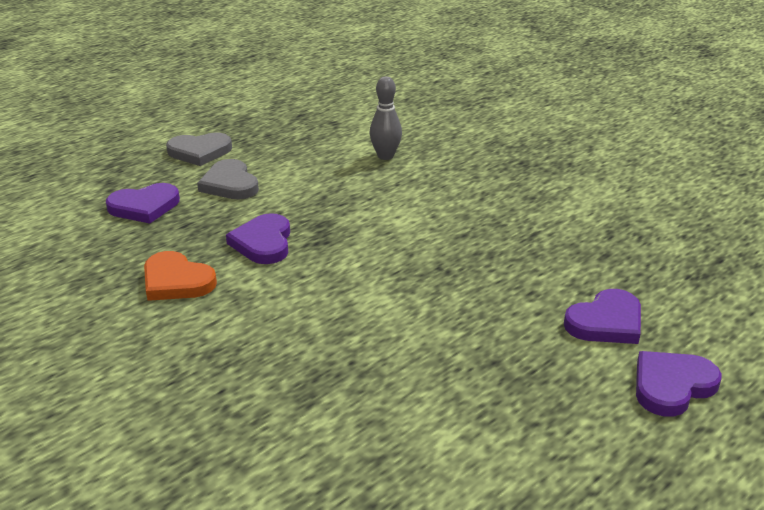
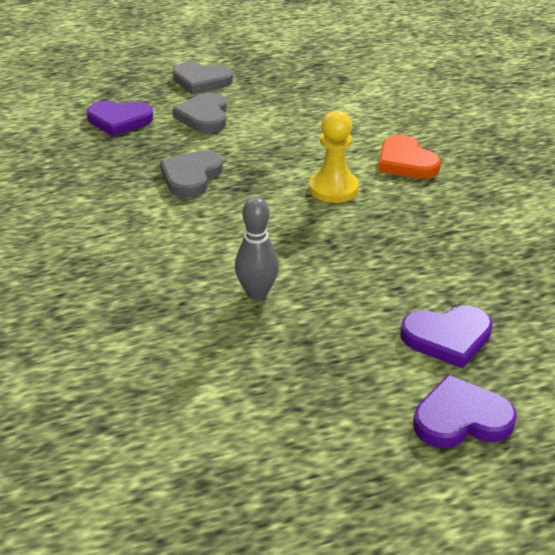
camera: 25 degrees right, 5 degrees up
orange heart [144,251,217,301] -> orange heart moved to [378,135,441,179]
purple heart [226,213,290,264] -> grey heart [160,150,223,198]
grey bowling pin [370,76,402,160] -> grey bowling pin moved to [235,197,279,300]
none -> yellow pawn [309,111,359,203]

